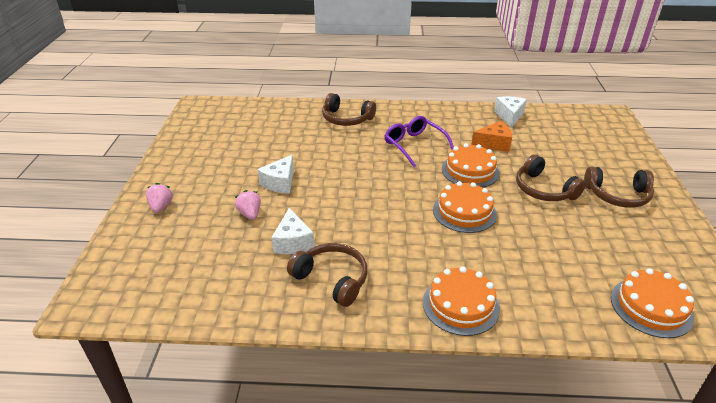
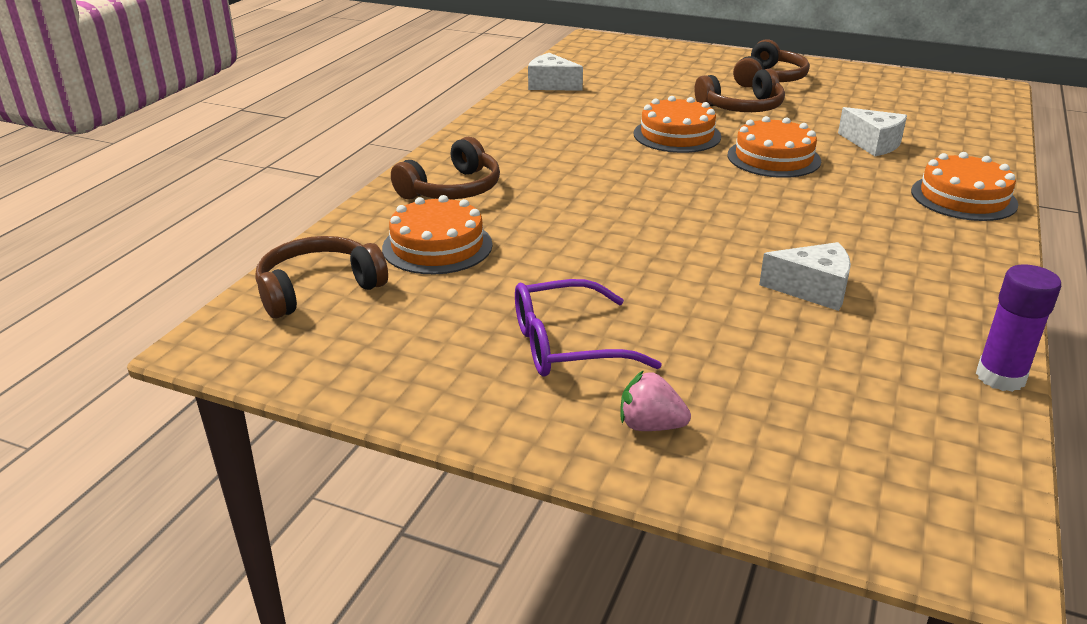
camera: 70 degrees left, 5 degrees down
pink strawberry [235,190,261,220] -> none
white cheese [257,155,294,193] -> white cheese moved to [838,107,907,156]
brown headphones [287,243,367,307] -> brown headphones moved to [255,236,388,318]
purple glasses [384,116,454,168] -> purple glasses moved to [515,279,662,377]
orange cheese [471,121,512,152] -> none
orange cake [611,268,694,338] -> orange cake moved to [382,195,493,274]
none -> purple glue stick [976,264,1061,392]

